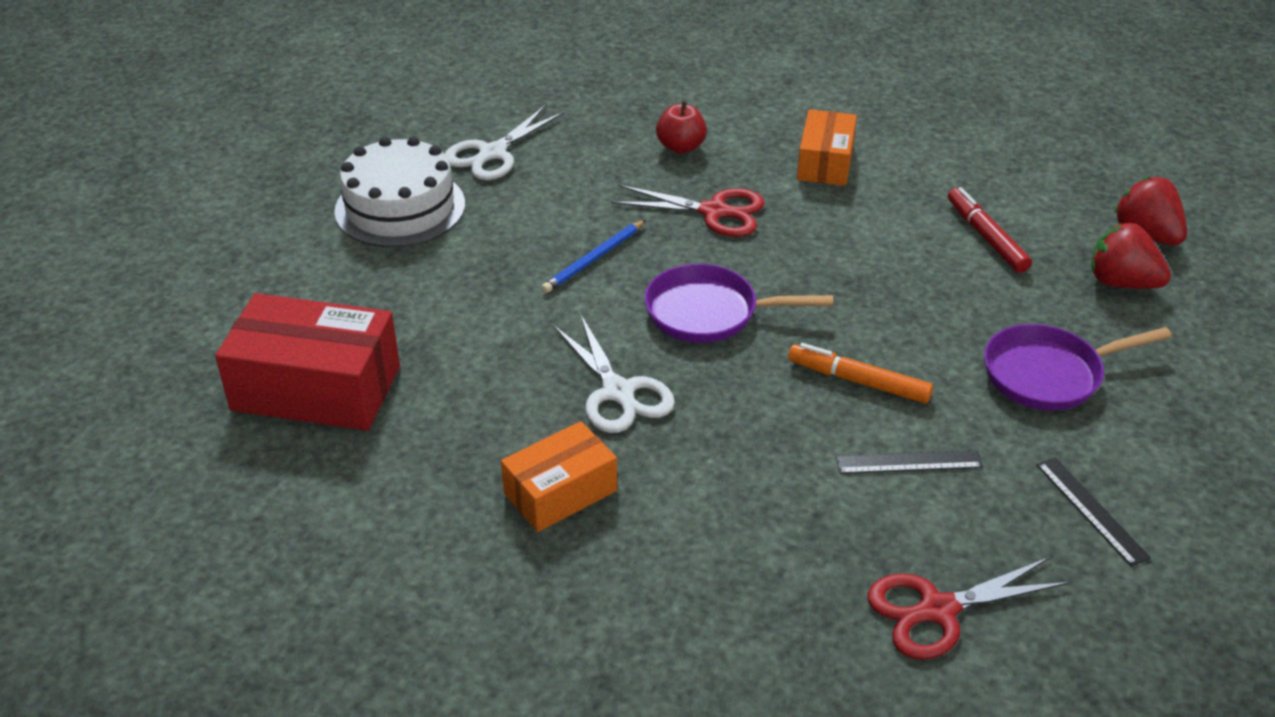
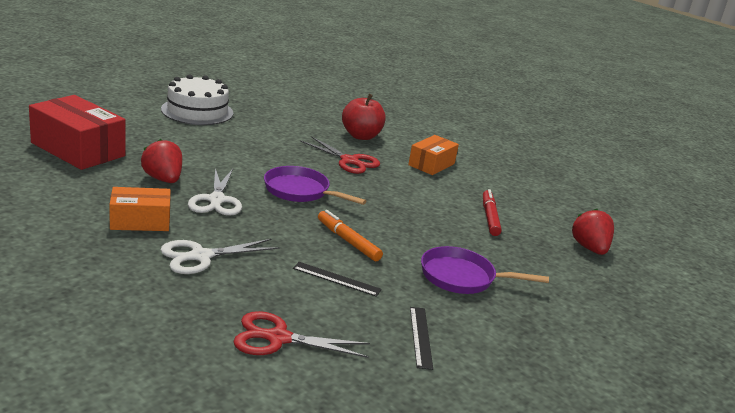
camera: 20 degrees right, 15 degrees down
white scissors [444,105,565,180] -> white scissors moved to [161,239,280,274]
blue pencil [541,220,646,293] -> none
red apple [656,101,707,154] -> red apple [342,94,386,140], size x1.51
red strawberry [1091,223,1171,289] -> red strawberry moved to [141,139,182,183]

